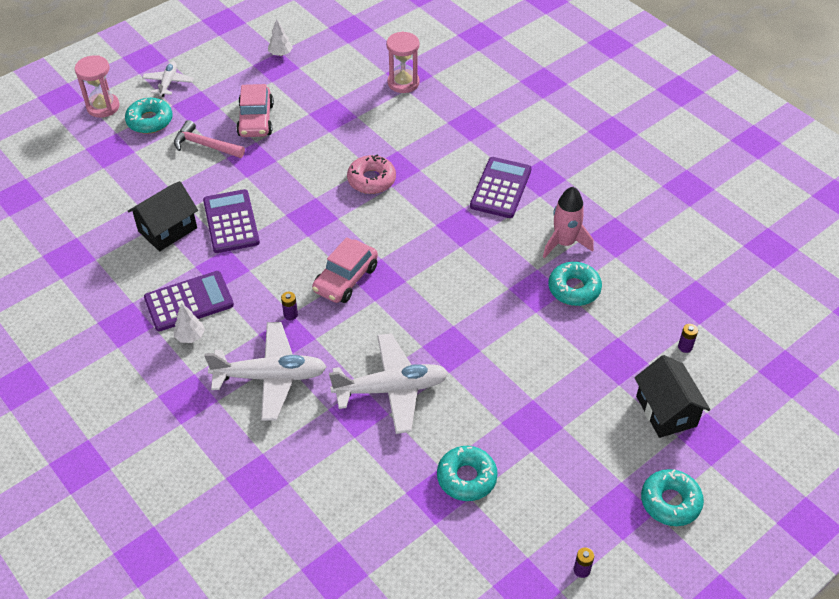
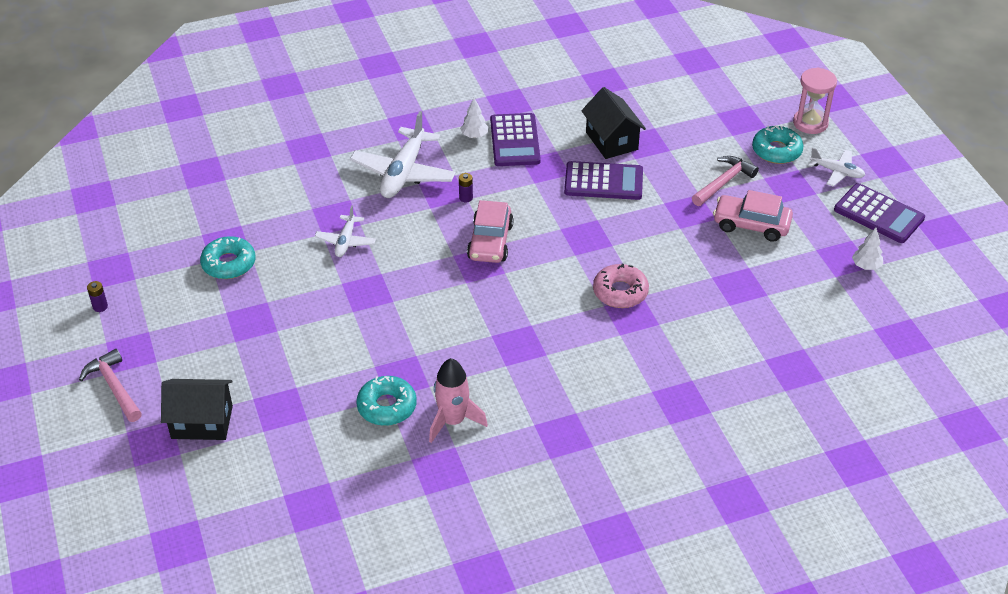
camera: 110 degrees right, 5 degrees down
pink car [312,237,378,303] -> pink car turned 135 degrees counterclockwise [467,200,514,263]
white plane [329,333,448,434] -> white plane [315,205,376,257], size x0.54
pink hourglass [386,31,419,93] -> none
purple calculator [470,157,532,218] -> purple calculator moved to [834,183,925,243]
turquoise donut [641,469,704,526] -> pink hammer [79,349,142,422]
purple battery [678,324,698,353] -> none

